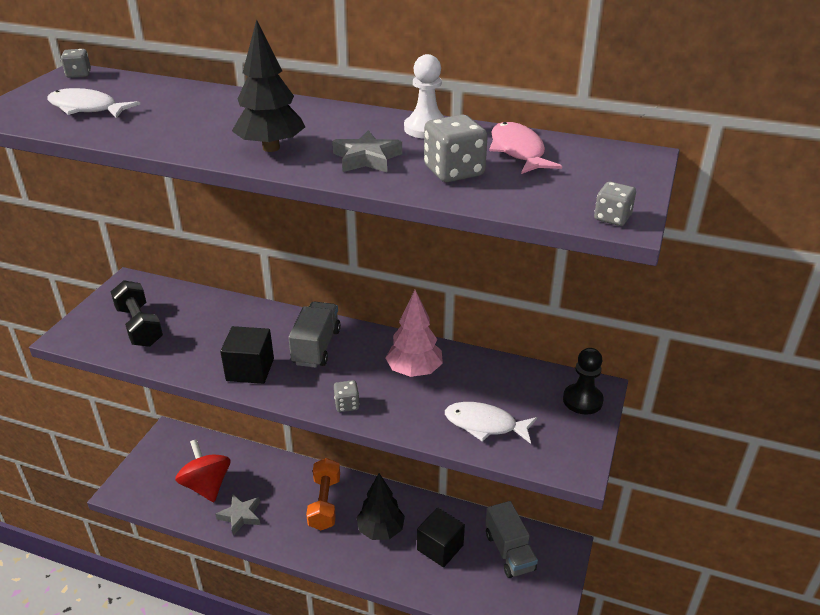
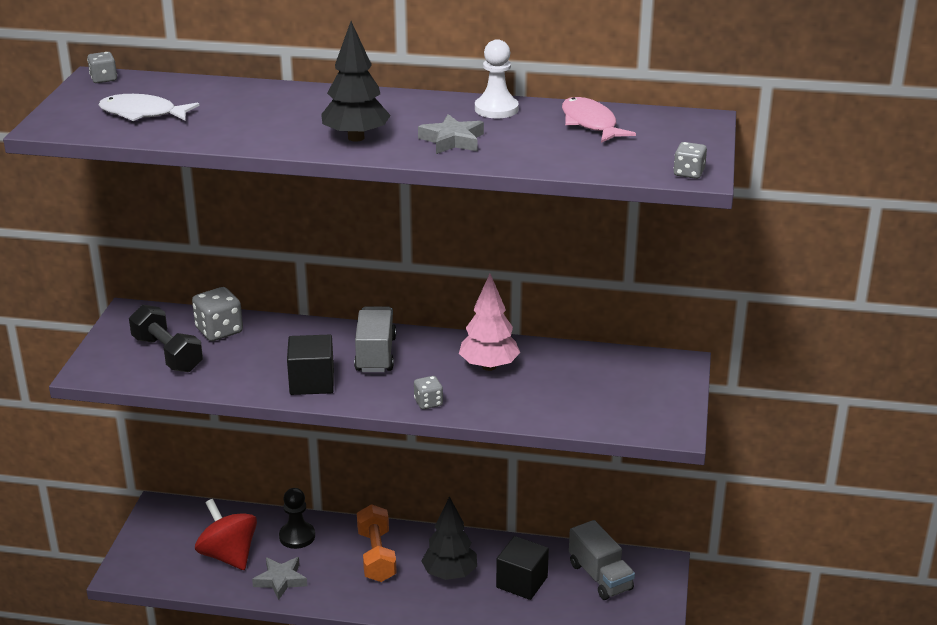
camera: 10 degrees left, 5 degrees down
grey dice [424,115,488,182] -> grey dice moved to [192,287,243,341]
white fish [445,402,537,444] -> none
black pawn [563,348,604,415] -> black pawn moved to [279,488,315,549]

